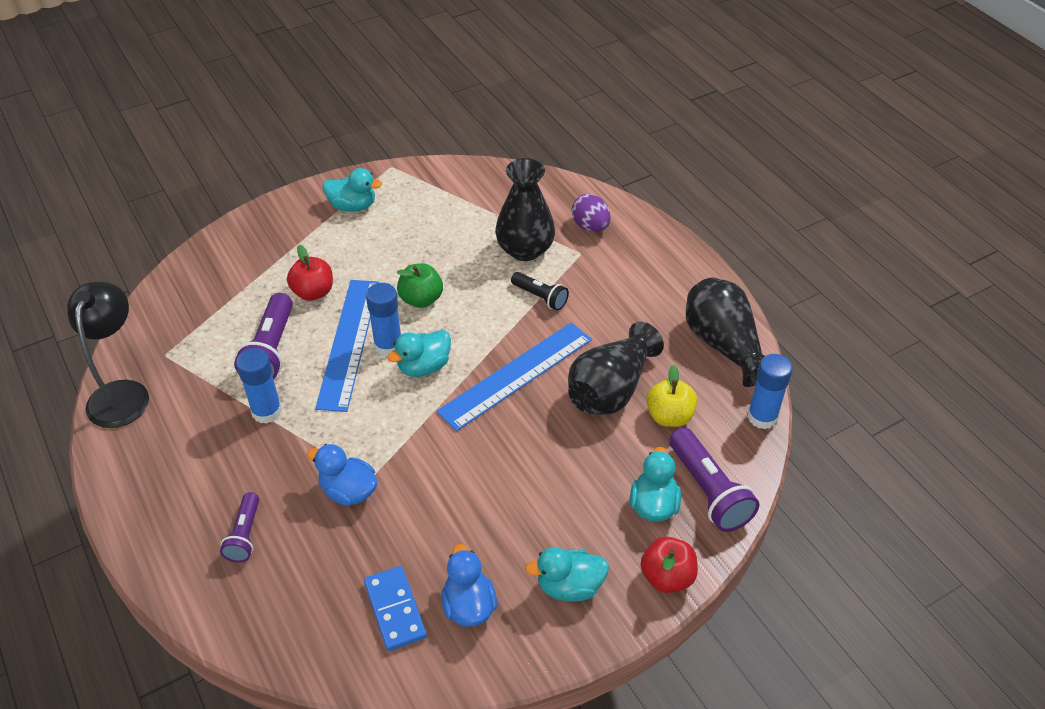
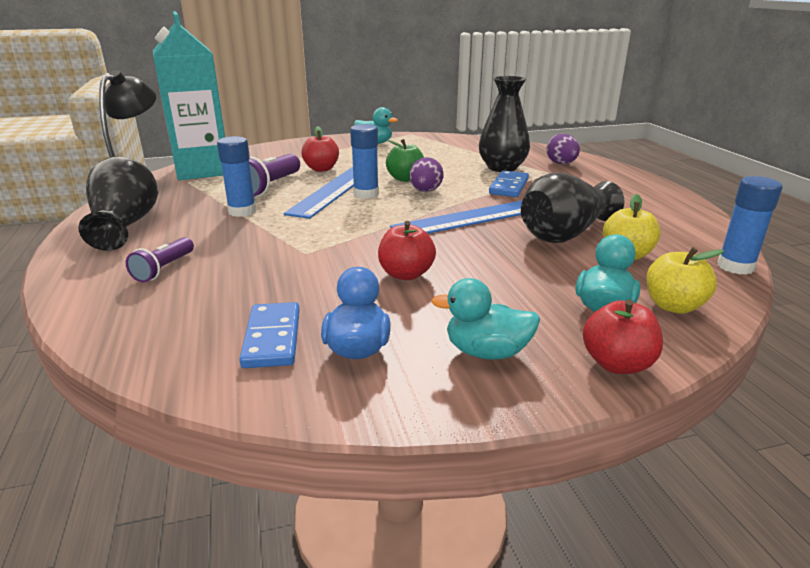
camera: 15 degrees right, 20 degrees down
blue duck [307,444,378,506] -> none
turquoise duck [387,330,451,377] -> none
black flashlight [511,272,569,311] -> blue domino [489,170,529,197]
purple flashlight [669,428,759,532] -> yellow apple [646,247,724,314]
black vase [686,277,765,387] -> black vase moved to [78,156,157,251]
none -> turquoise carton [153,11,225,180]
none -> red apple [378,221,436,280]
none -> purple egg [410,157,444,192]

